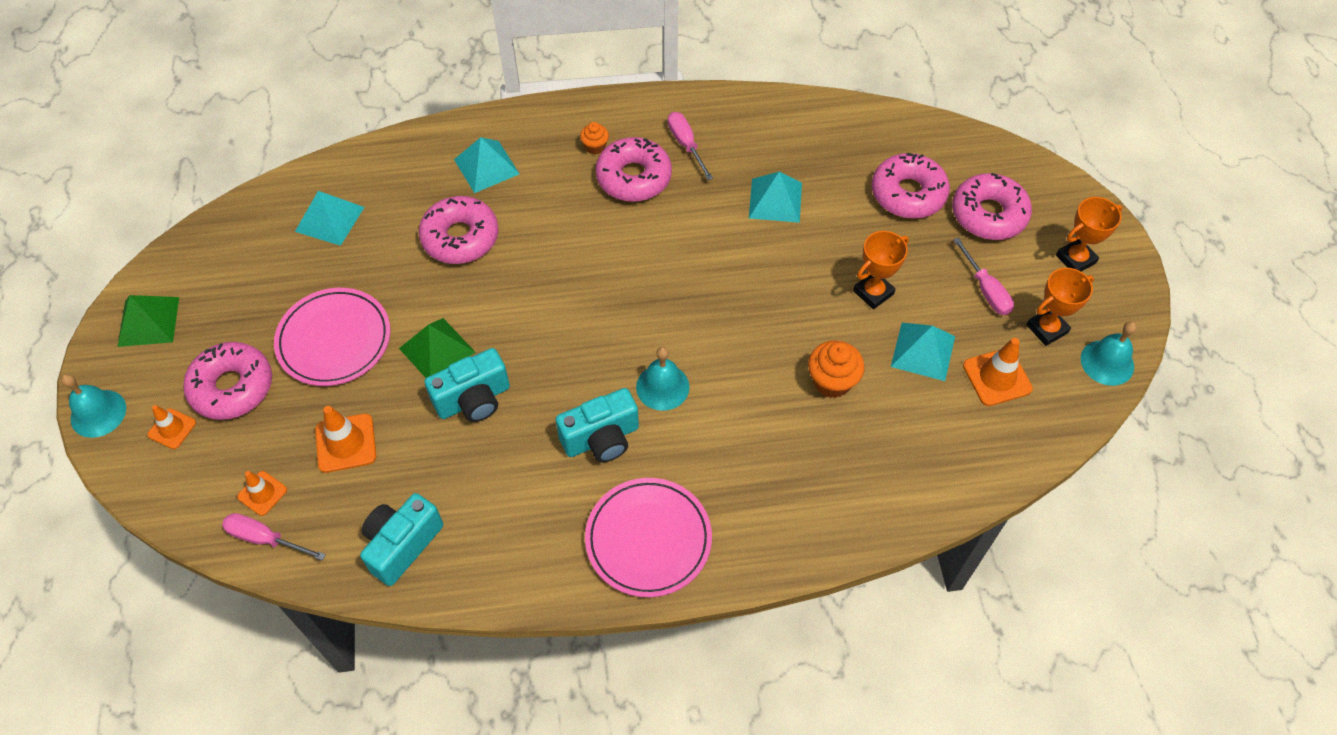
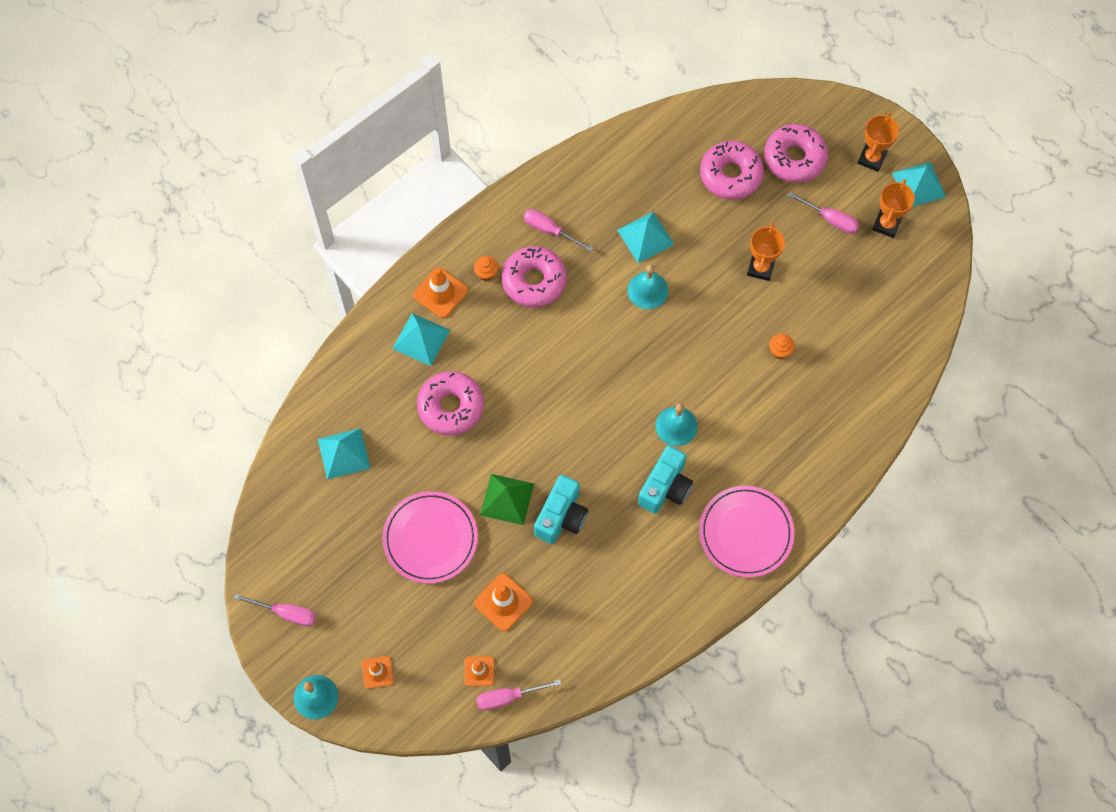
camera: 35 degrees left, 10 degrees up
green pyramid [117,295,179,347] -> pink screwdriver [234,594,316,626]
pink donut [183,342,272,420] -> none
turquoise camera [360,493,443,586] -> none
orange cupcake [808,340,865,398] -> orange cupcake [769,334,795,359], size x0.59
turquoise pyramid [891,323,955,381] -> turquoise pyramid moved to [892,162,946,207]
orange traffic cone [963,338,1033,406] -> orange traffic cone moved to [413,267,468,318]
turquoise bell [1081,321,1137,386] -> turquoise bell moved to [627,265,668,309]

